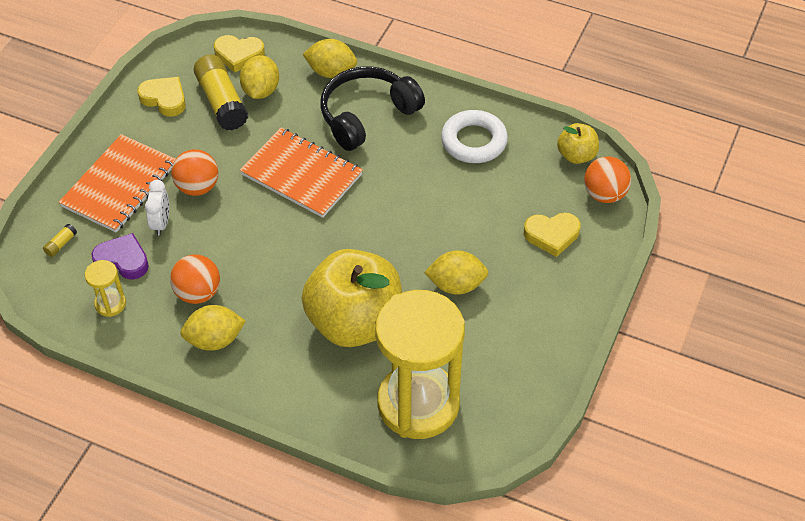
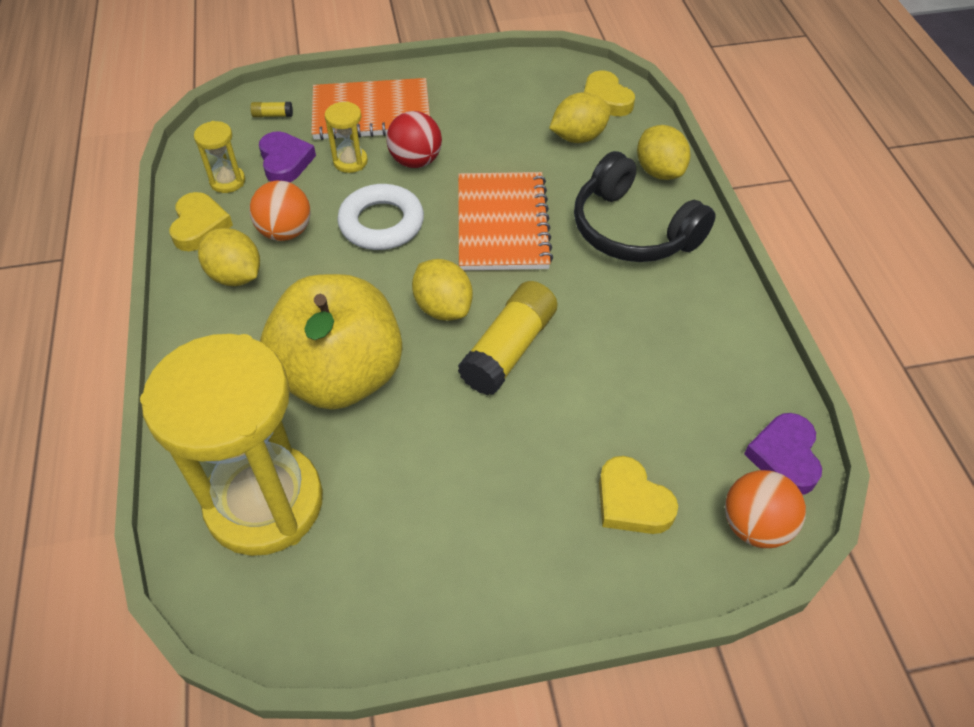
camera: 55 degrees right, 0 degrees up
yellow heart [137,77,186,117] -> yellow heart moved to [169,192,233,251]
white clock [145,180,169,236] -> yellow hourglass [325,102,368,173]
orange ball [171,149,218,196] -> red ball [386,111,442,168]
yellow glue stick [194,54,248,131] -> yellow glue stick moved to [458,281,558,395]
black headphones [321,66,425,151] -> black headphones turned 150 degrees counterclockwise [574,151,716,262]
yellow lemon [424,250,488,295] -> yellow lemon moved to [412,259,473,321]
white ring [441,110,508,163] -> white ring moved to [337,184,424,250]
yellow apple [557,123,599,164] -> purple heart [744,413,822,495]

